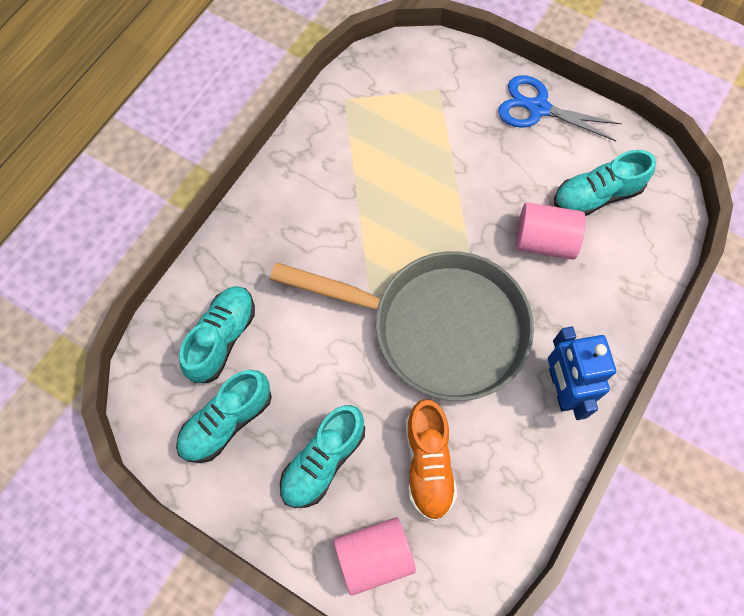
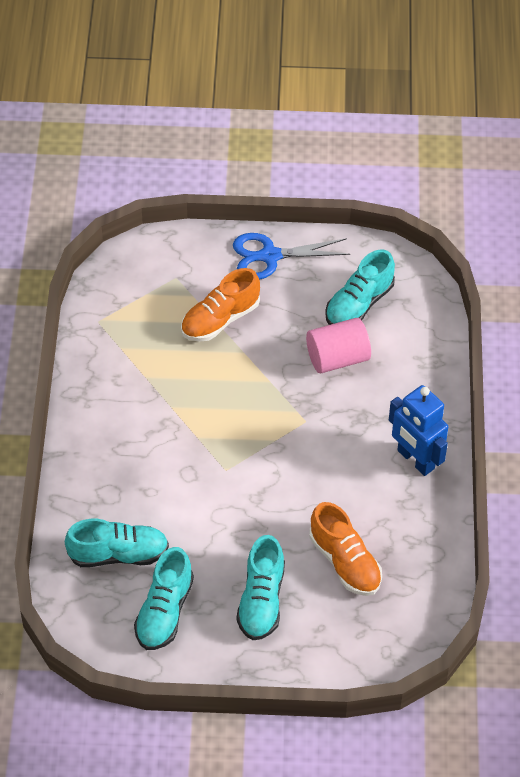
camera: 30 degrees left, 15 degrees down
turquoise shoe [179,286,255,383] -> turquoise shoe turned 90 degrees clockwise [65,519,169,567]
grey pan [270,251,534,401] -> none
pink cylinder [334,517,416,596] -> none
none -> orange shoe [181,268,260,342]

